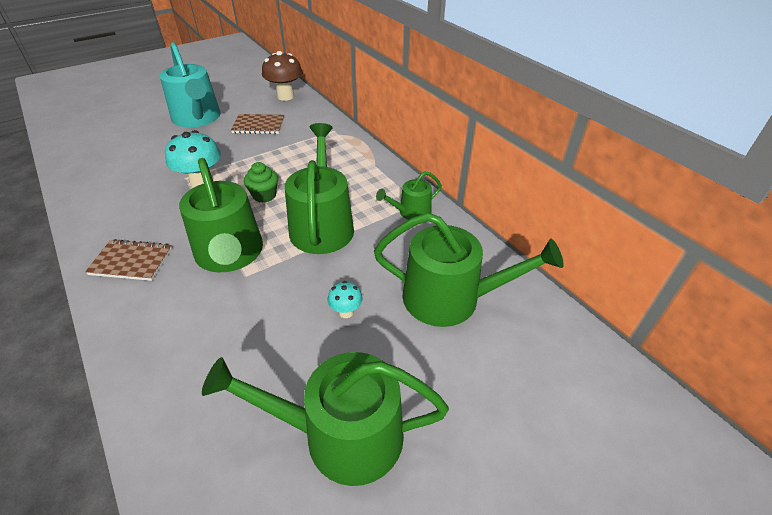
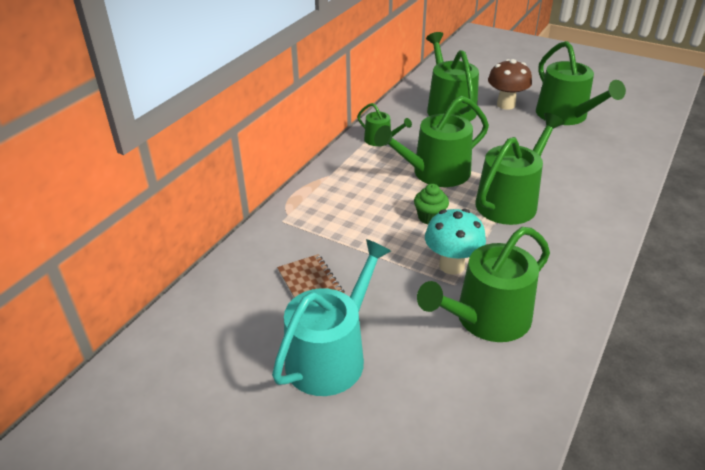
camera: 115 degrees left, 5 degrees down
brown notebook [85,239,172,281] -> none
brown mushroom [262,51,303,101] -> brown mushroom moved to [488,59,532,110]
turquoise mushroom [327,281,363,318] -> none
none -> green watering can [417,227,550,342]

